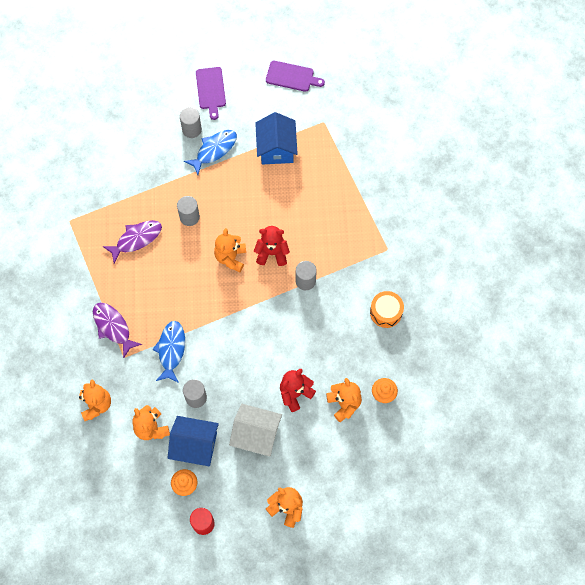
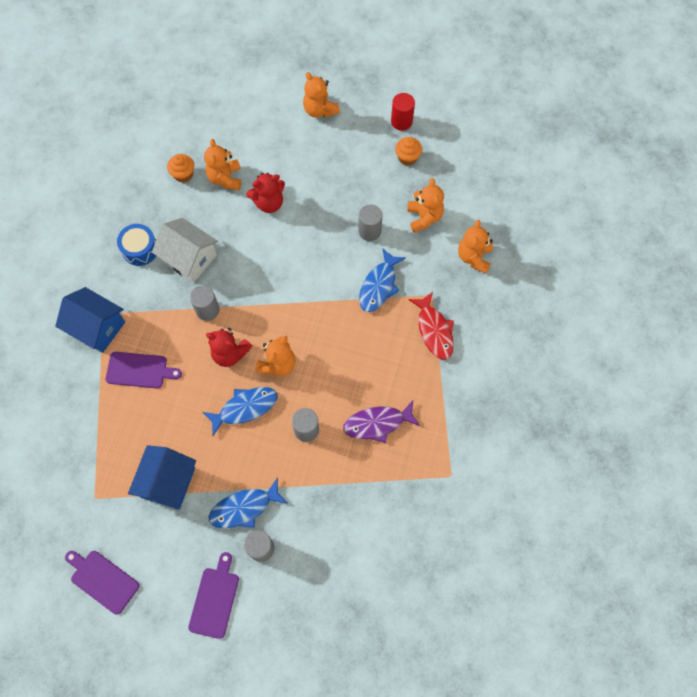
camera: 160 degrees left, 0 degrees up
purple fish [93,303,142,358] -> red fish [408,292,454,359]
blue house [168,416,219,466] -> blue house moved to [55,287,125,353]
white house [229,404,282,456] -> white house moved to [152,218,218,283]
orange drum [370,291,404,328] -> blue drum [117,224,156,266]
none -> purple cutting board [105,352,182,388]
none -> blue fish [203,387,278,436]

